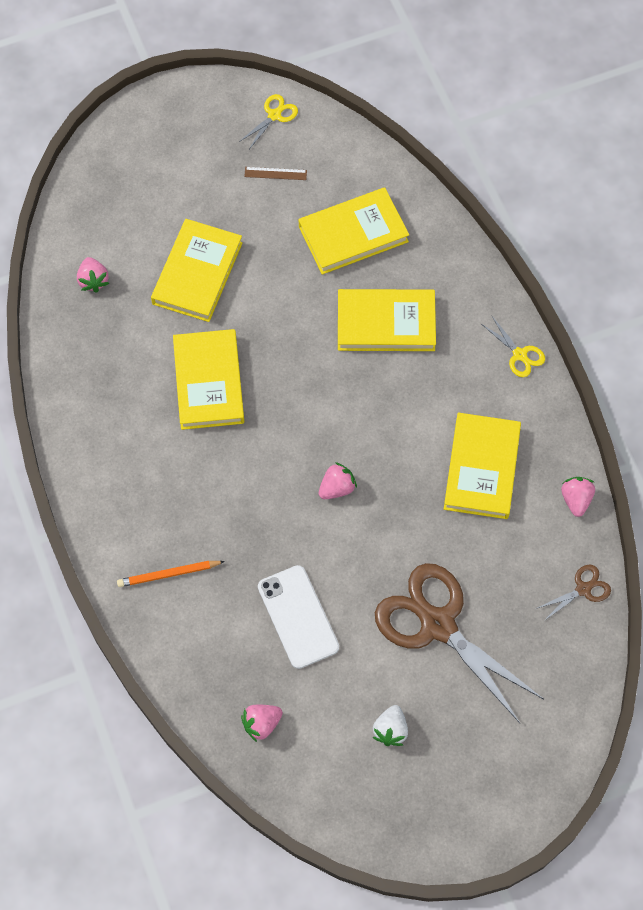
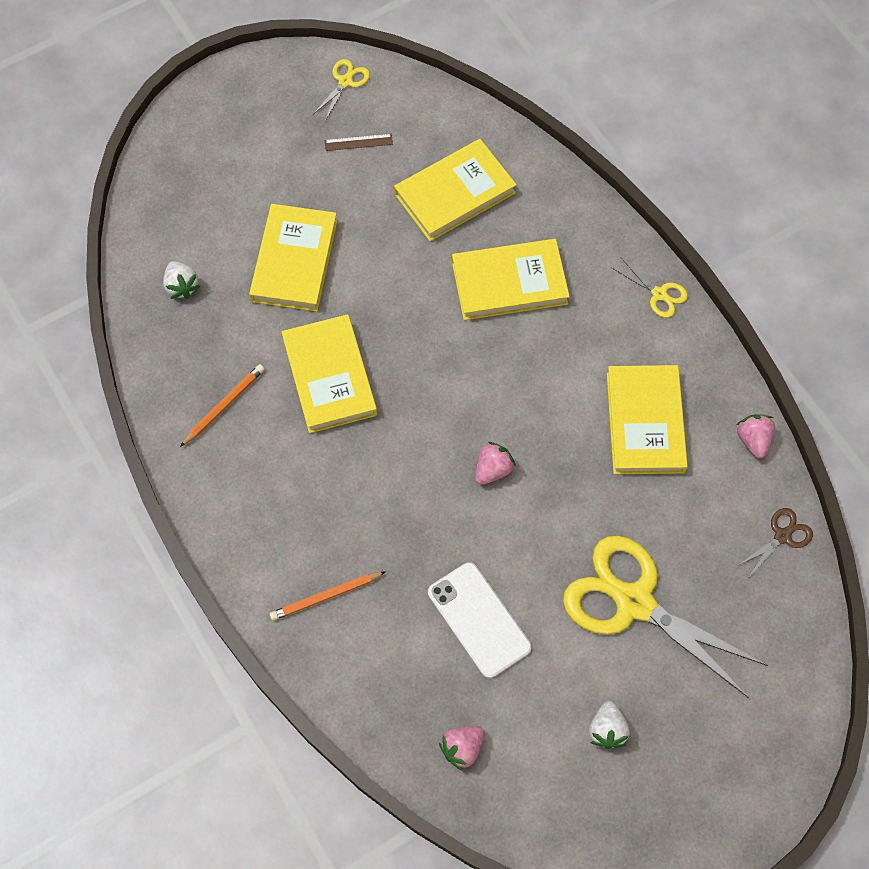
camera: 10 degrees left, 0 degrees up
pink strawberry [77,257,109,293] -> white strawberry [163,261,200,299]
brown scissors [375,563,544,723] -> yellow scissors [563,536,768,697]
none -> orange pencil [180,364,265,447]

